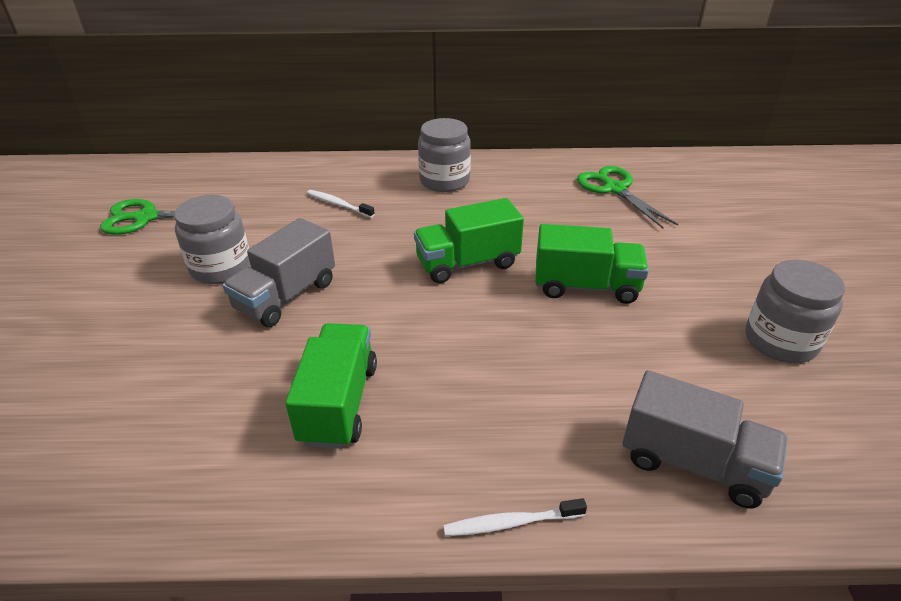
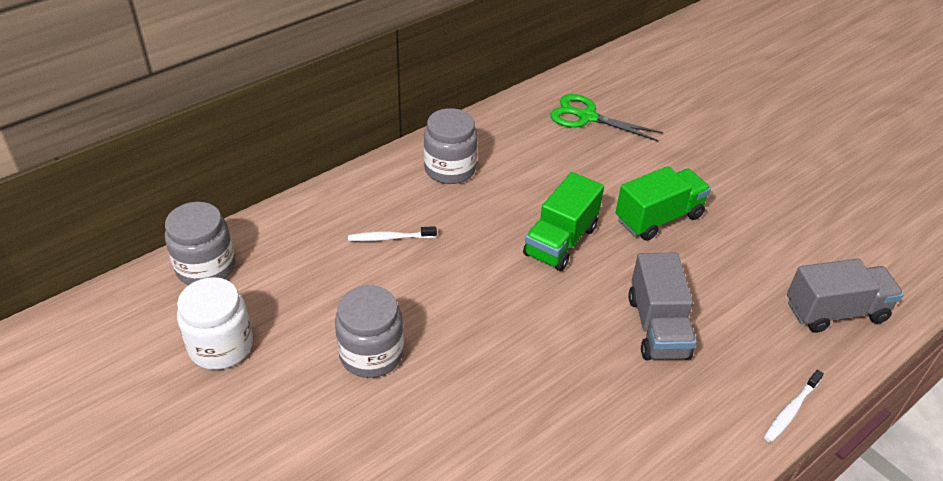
camera: 40 degrees left, 5 degrees up
green scissors [100,199,235,235] -> white jar [177,277,253,370]
grey truck [222,218,335,327] -> grey truck moved to [628,253,697,360]
green truck [285,323,377,449] -> none
grey jar [746,259,845,363] -> grey jar moved to [165,202,235,285]

